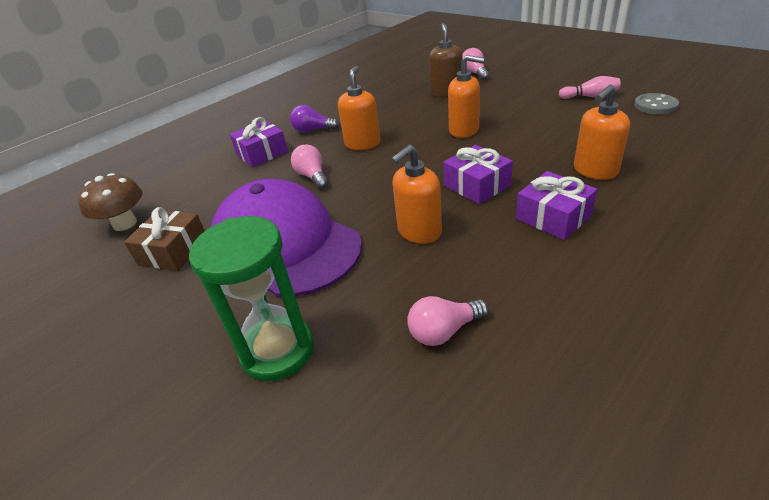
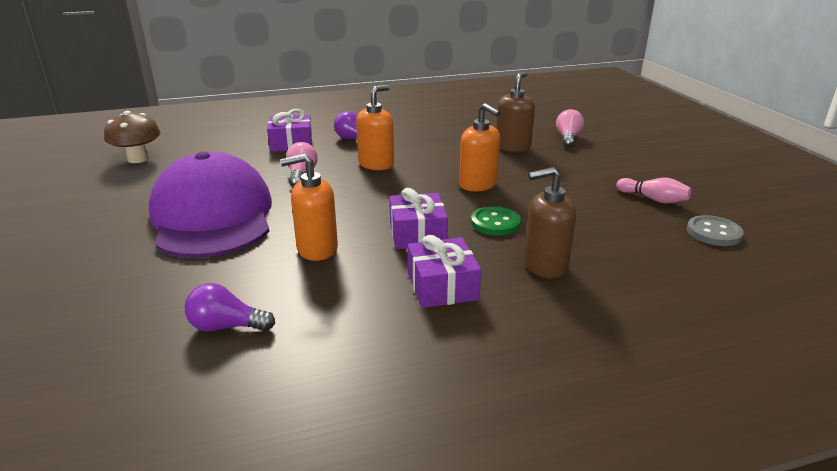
camera: 25 degrees right, 10 degrees down
brown gift [124,207,205,271] -> none
green hourglass [189,216,314,381] -> none
pink light bulb [407,296,488,346] -> purple light bulb [185,283,275,332]
orange soap dispenser [574,84,630,180] -> brown soap dispenser [524,167,576,279]
none -> green button [471,206,521,236]

